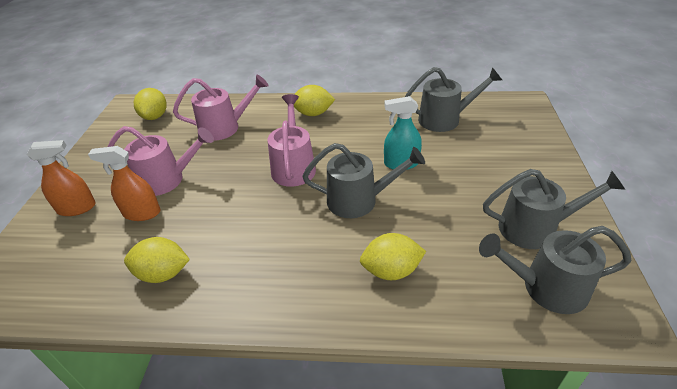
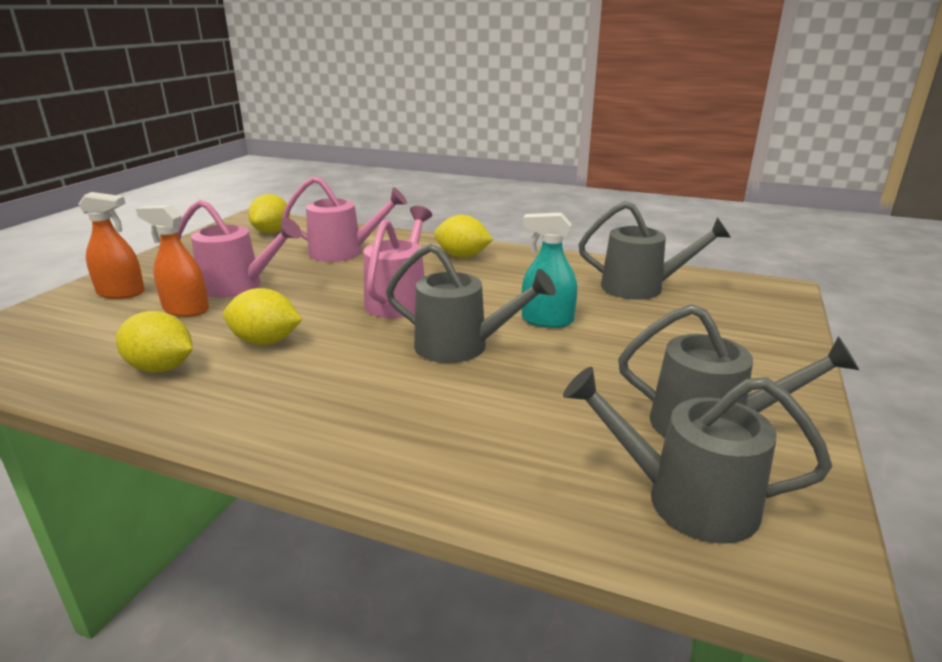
camera: 15 degrees right, 15 degrees down
yellow lemon [360,233,426,280] -> yellow lemon moved to [223,288,302,345]

